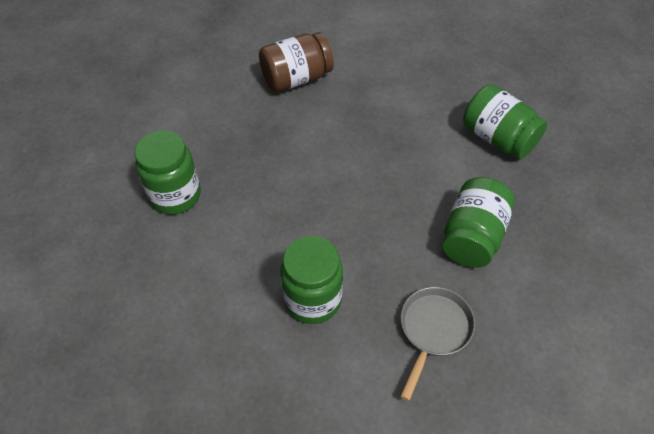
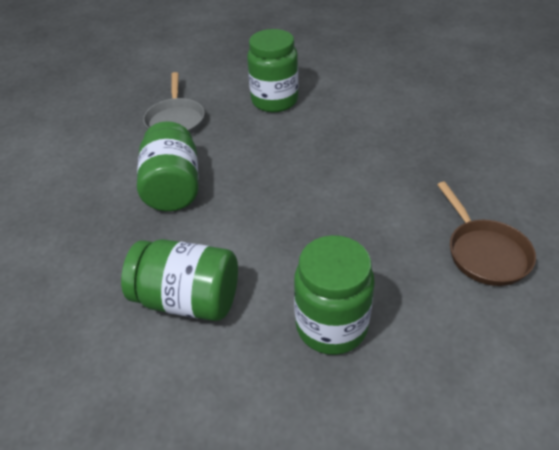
camera: 150 degrees right, 10 degrees down
green jar [134,130,201,215] -> green jar moved to [294,235,375,355]
brown jar [259,32,334,92] -> brown pan [437,182,536,286]

